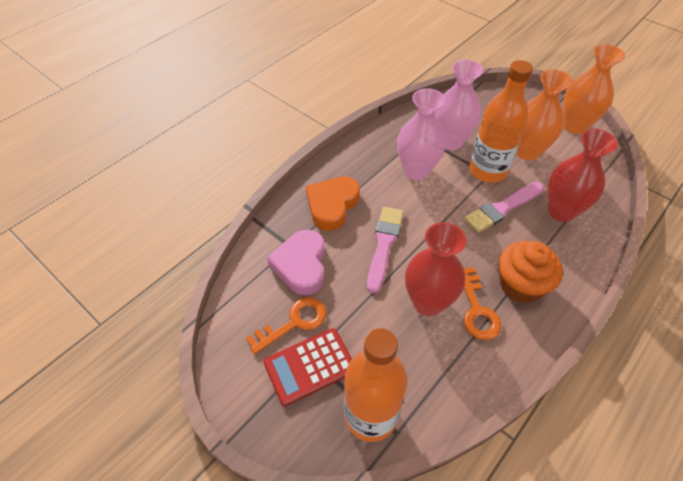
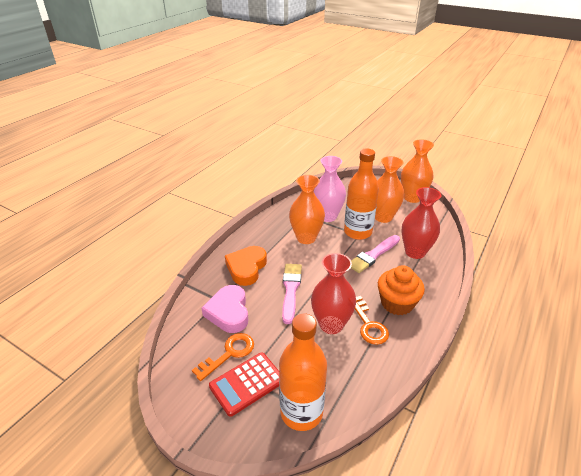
camera: 10 degrees left, 15 degrees down
pink vase [397,88,446,180] -> orange vase [289,175,325,244]

